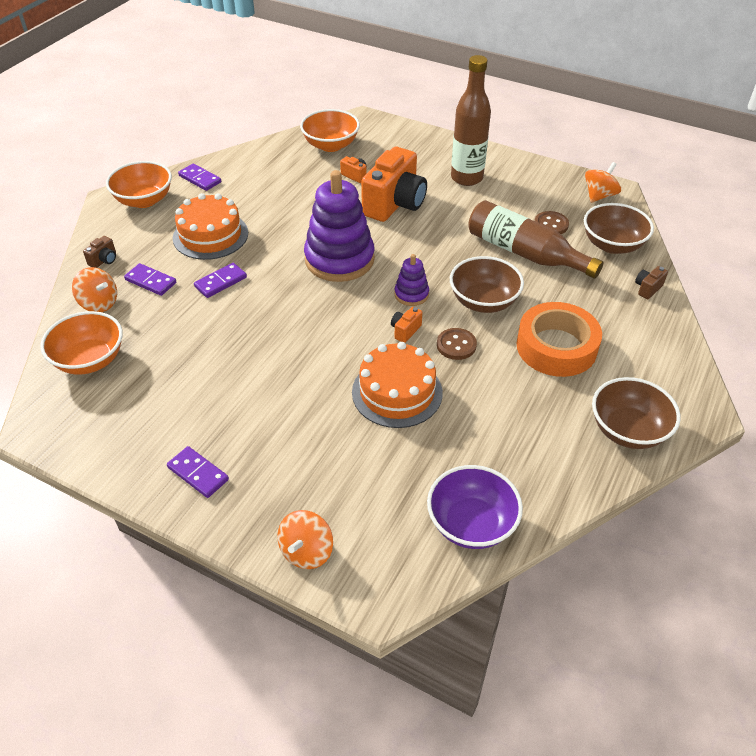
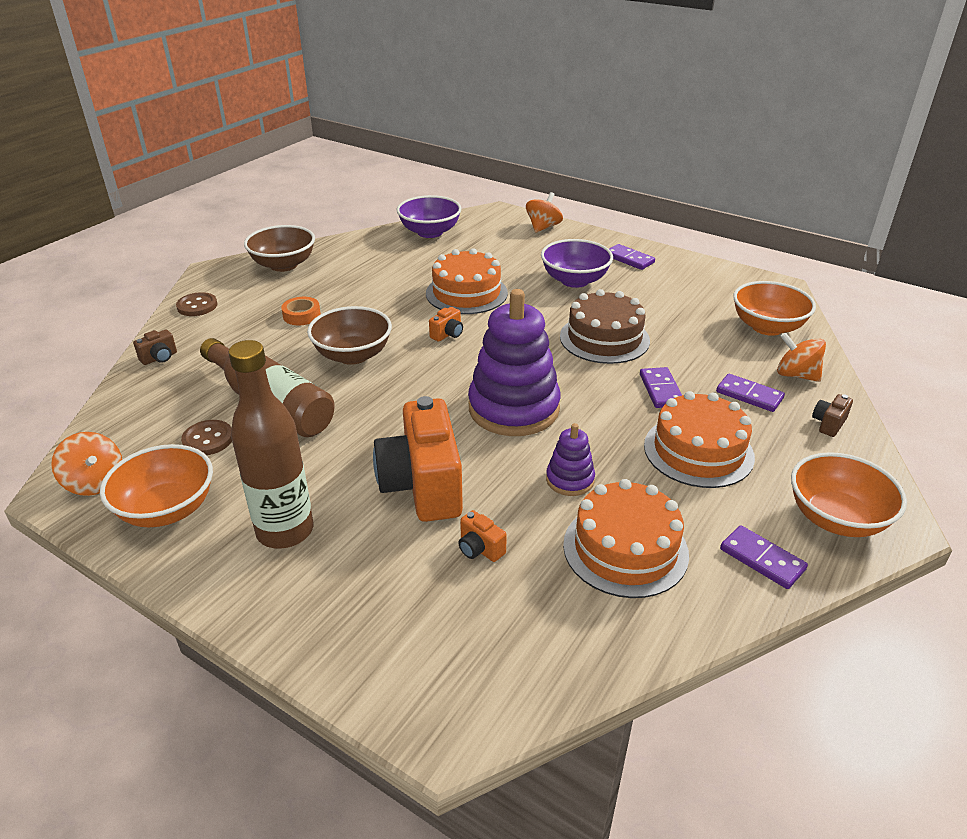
camera: 175 degrees left, 10 degrees down
purple domino [194,263,247,298] -> purple domino turned 60 degrees counterclockwise [640,367,682,408]
orange bowl [300,109,360,152] -> orange bowl moved to [100,444,213,527]
orange camera [361,147,427,222] -> orange camera turned 45 degrees counterclockwise [373,396,463,522]
purple stacking toy [394,254,429,306] -> purple stacking toy moved to [546,423,595,496]
brown button [437,328,477,360] -> brown button moved to [176,292,217,316]
orange tape [516,302,602,377] -> orange tape [281,297,321,325], size x0.47
brown bowl [584,203,654,254] -> none
orange spinning top [585,162,621,203] -> orange spinning top turned 90 degrees counterclockwise [51,432,122,496]
none -> purple bowl [541,239,613,288]
none -> brown cake [560,289,650,364]
none -> orange cake [563,479,689,598]

